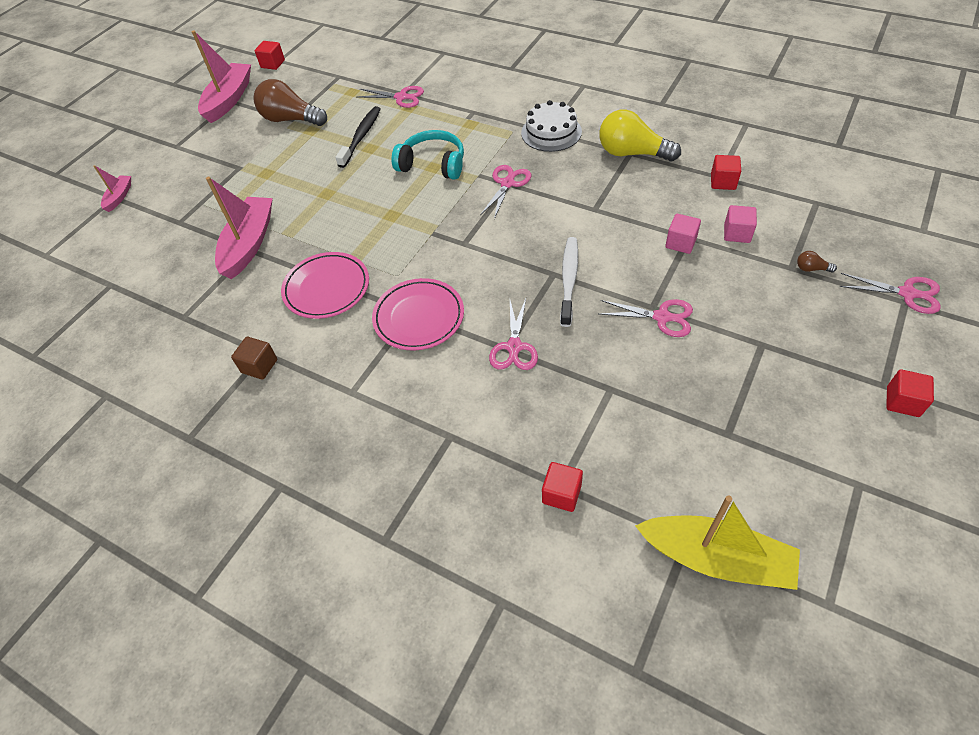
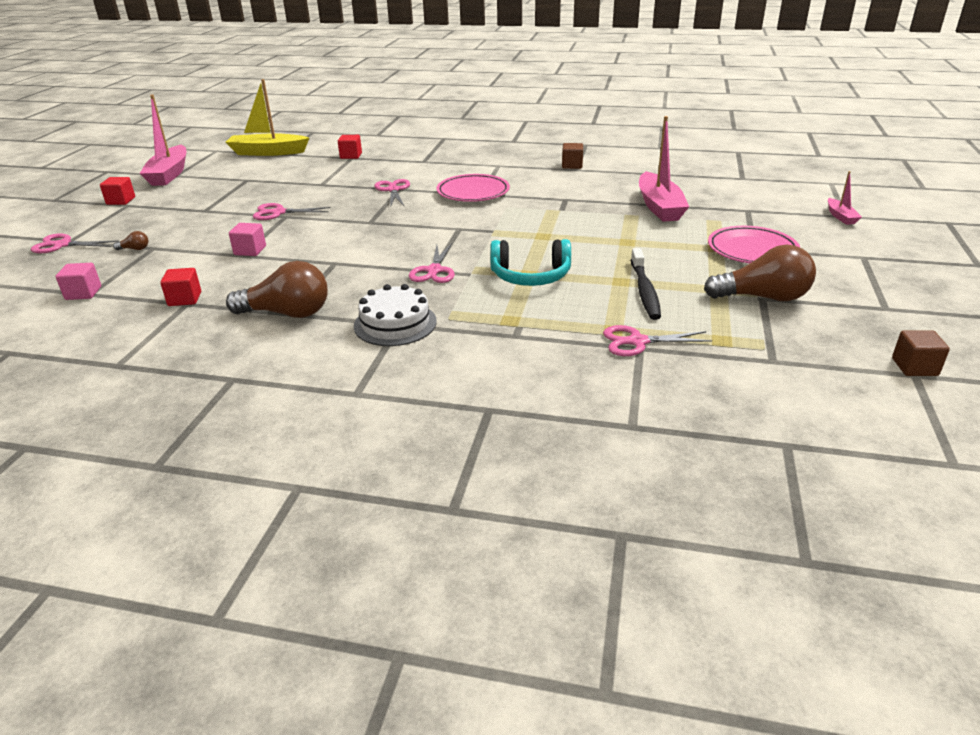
camera: 160 degrees right, 20 degrees down
pink boat [192,31,251,123] -> pink boat moved to [139,95,186,186]
red cube [255,41,285,70] -> brown cube [892,330,950,376]
pink plate [281,252,369,319] -> pink plate moved to [708,226,800,264]
white toothbrush [560,237,578,327] -> none
yellow light bulb [599,110,681,161] -> brown light bulb [226,261,328,318]
pink cube [724,205,757,243] -> pink cube moved to [55,263,101,300]

